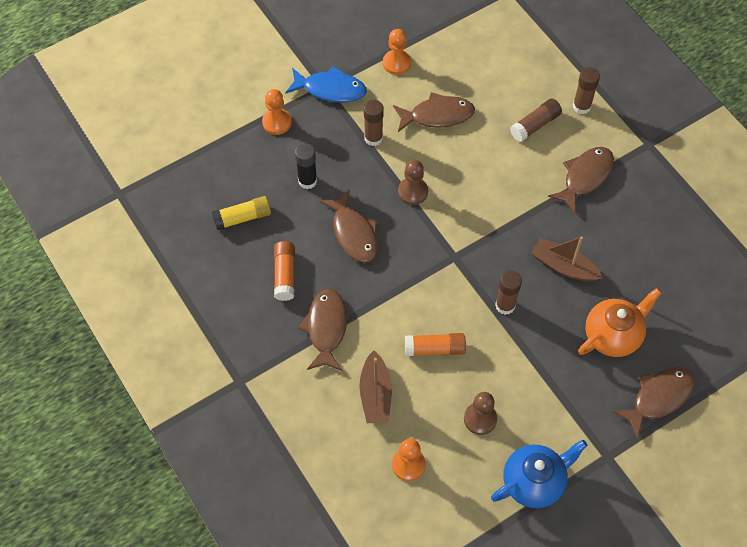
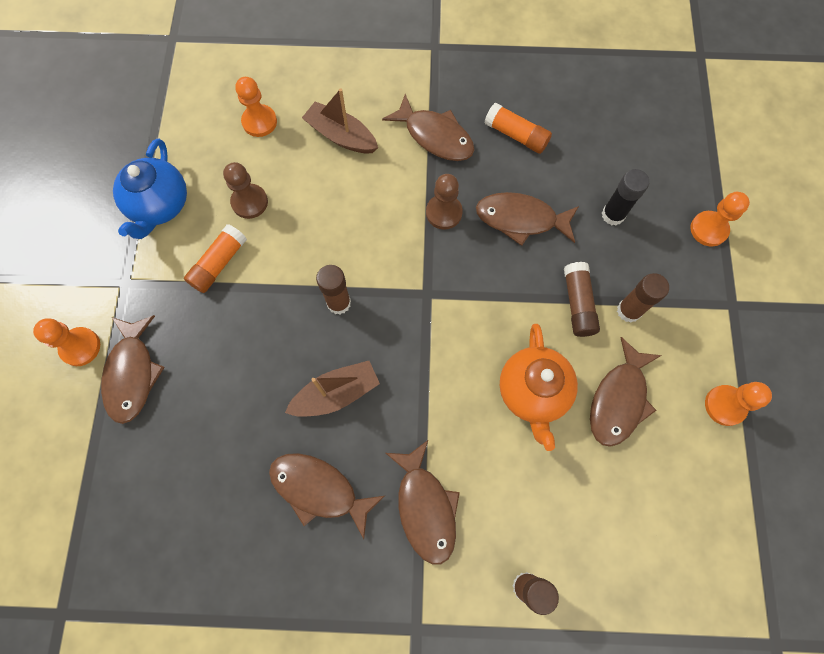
camera: 125 degrees right, 10 degrees up
yellow glue stick [212,196,271,230] -> none
blue fish [285,66,367,103] -> none
brown pawn [398,160,428,205] -> brown pawn moved to [426,174,463,230]
orange glue stick [405,333,466,356] -> orange glue stick moved to [184,224,247,293]
brown glue stick [510,98,562,142] -> brown glue stick moved to [564,262,600,337]
orange teapot [578,288,662,357] -> orange teapot moved to [500,324,578,451]
none -> orange pawn [33,318,100,366]
none -> brown fish [269,453,384,539]

